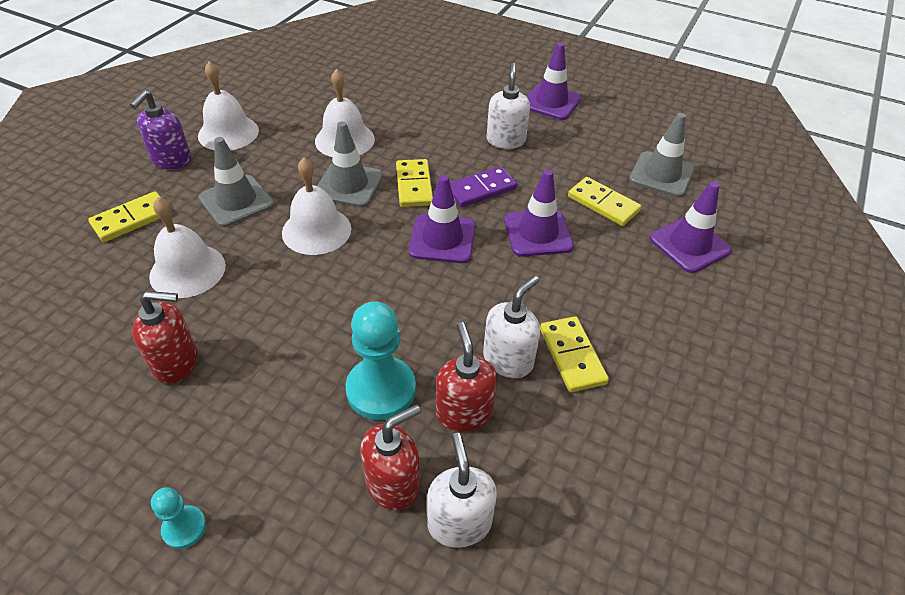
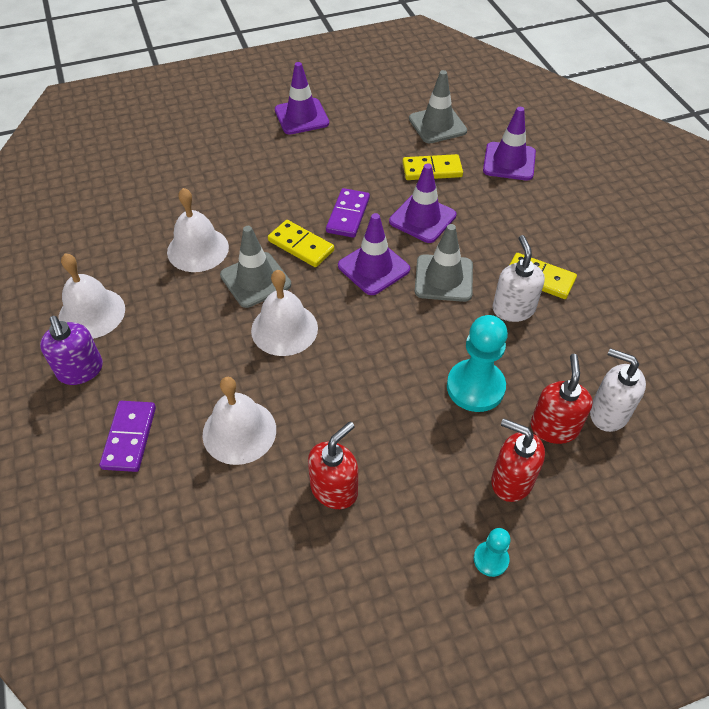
camera: 45 degrees left, 5 degrees up
yellow domino [88,191,161,242] -> purple domino [100,401,156,472]
grey traffic cone [199,137,274,227] -> grey traffic cone moved to [415,224,473,302]
red soap dispenser [436,322,497,432] -> red soap dispenser moved to [491,418,545,502]
white soap dispenser [487,63,530,149] -> none

